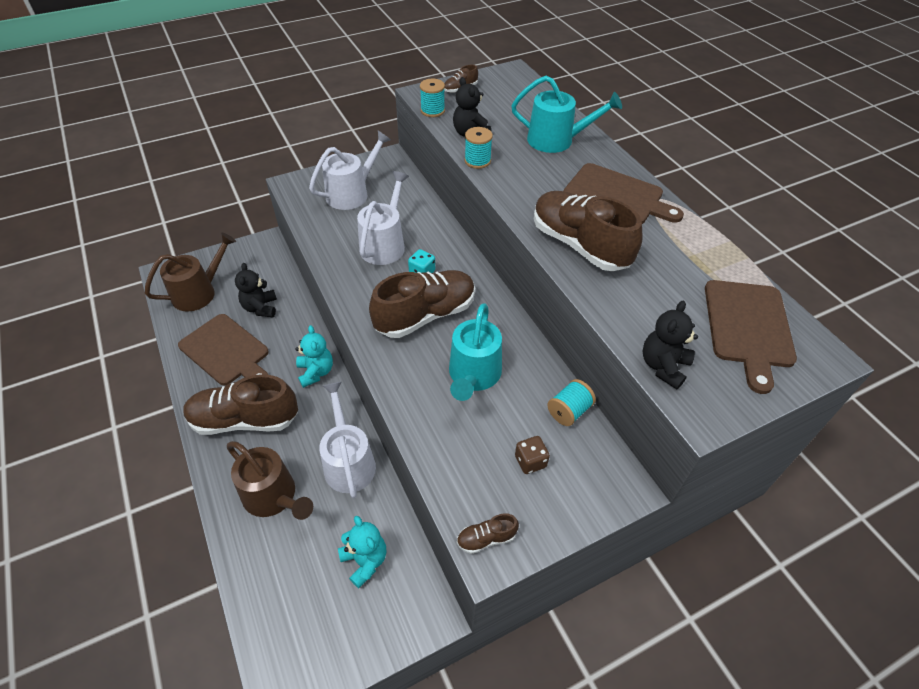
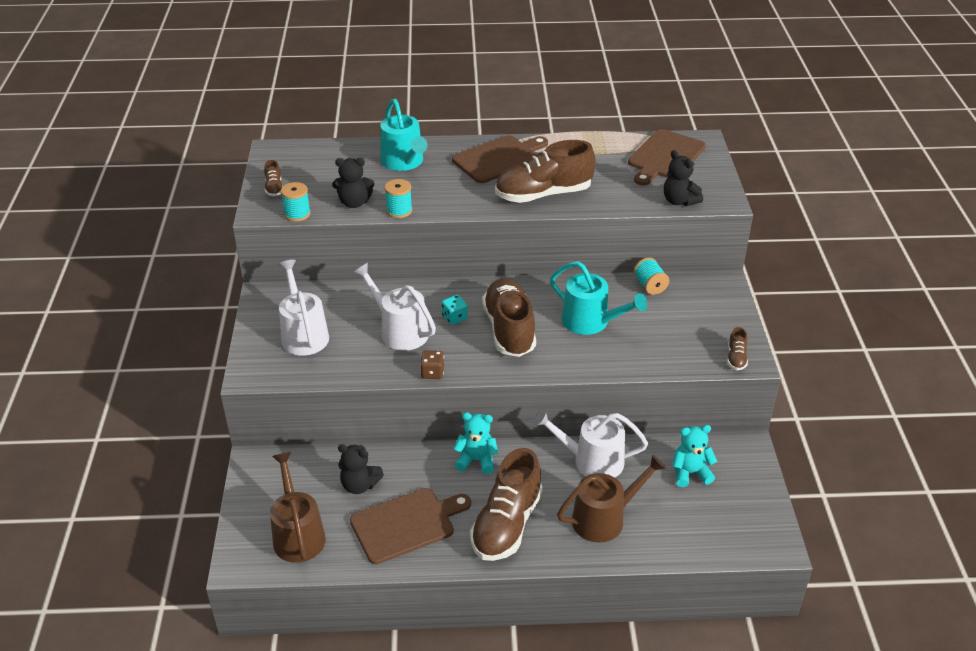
camera: 65 degrees left, 10 degrees down
turquoise watering can [511,76,622,153] -> turquoise watering can turned 120 degrees clockwise [380,99,428,171]
brown dice [515,436,550,474] -> brown dice moved to [420,350,444,379]
brown cutting board [705,280,797,394] -> brown cutting board turned 90 degrees clockwise [628,129,706,186]

